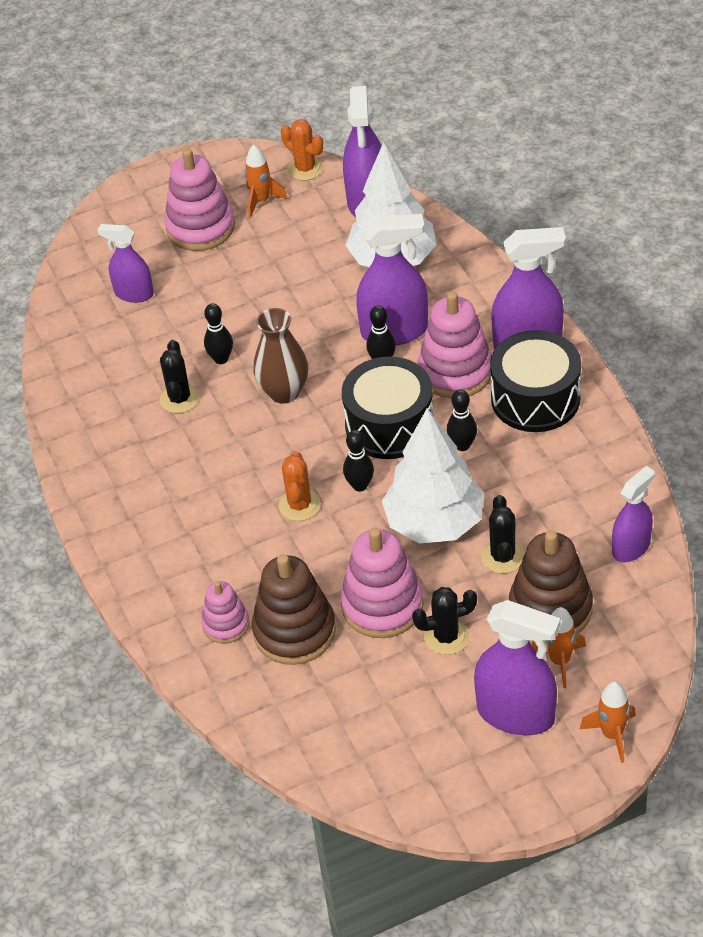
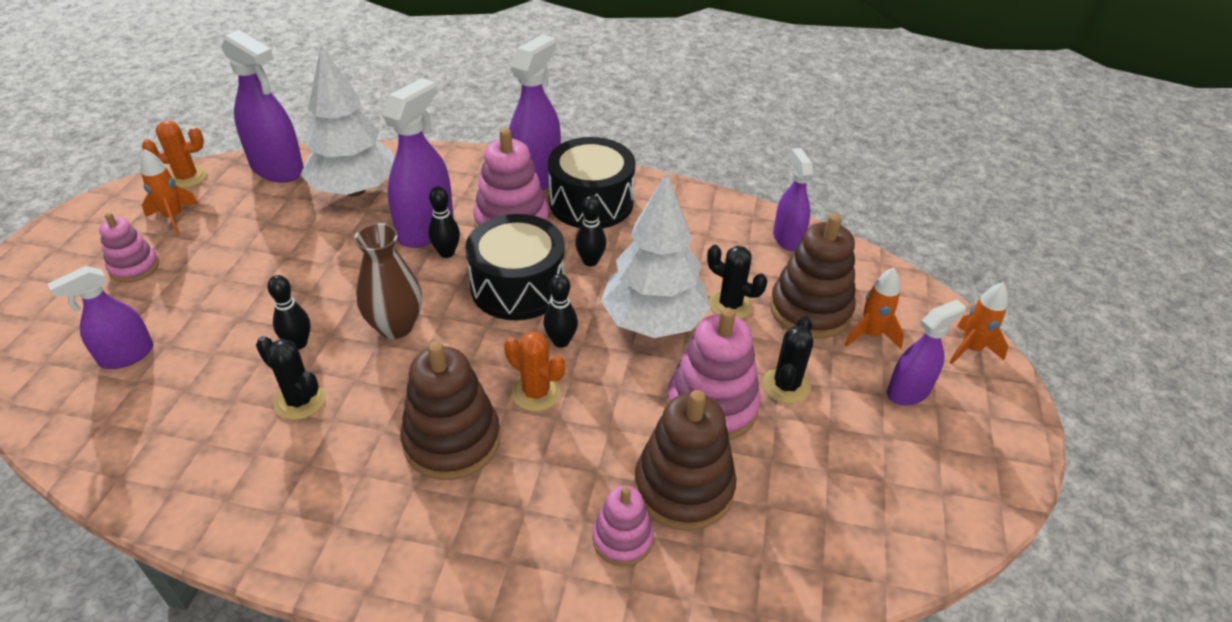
camera: 60 degrees left, 5 degrees down
pink stacking toy [164,148,235,251] -> pink stacking toy [99,213,159,283], size x0.58
purple spray bottle [474,600,561,735] -> purple spray bottle [887,300,966,405], size x0.63
none -> brown stacking toy [400,341,501,480]

